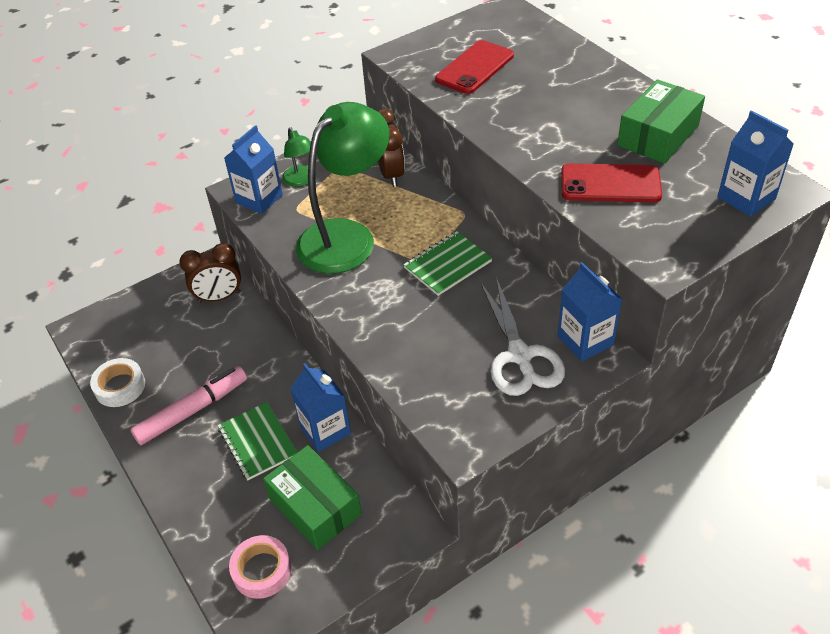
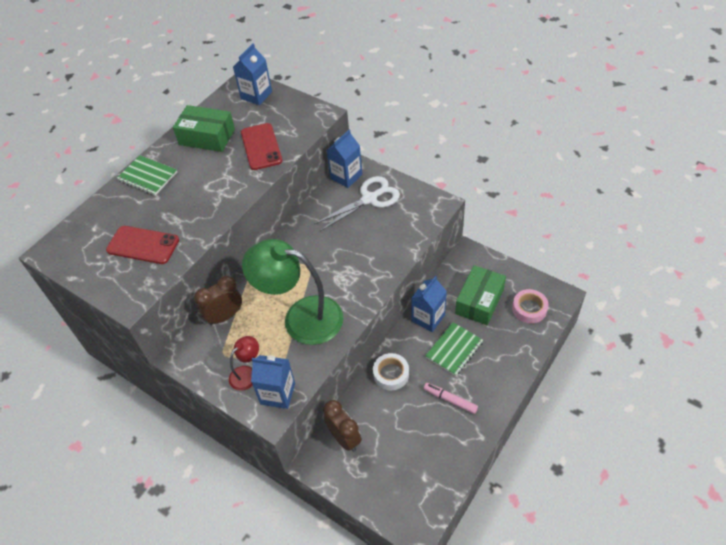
camera: 110 degrees left, 5 degrees up
white tape [90,358,145,407] -> white tape moved to [373,353,409,390]
pink marker [131,366,247,445] -> pink marker [424,383,478,414], size x0.64
green lamp [282,127,311,187] -> red lamp [229,336,259,391]
green notebook [403,231,492,296] -> green notebook moved to [117,155,177,196]

